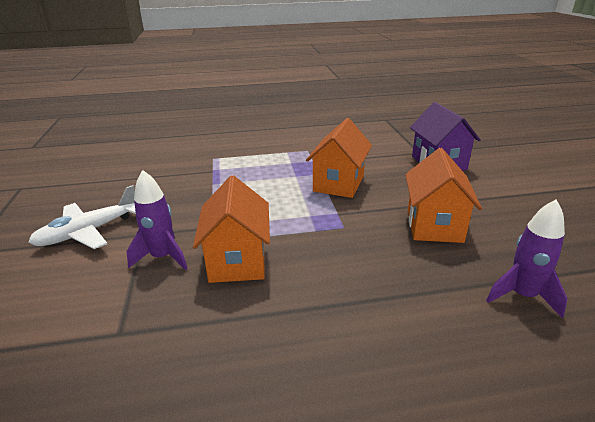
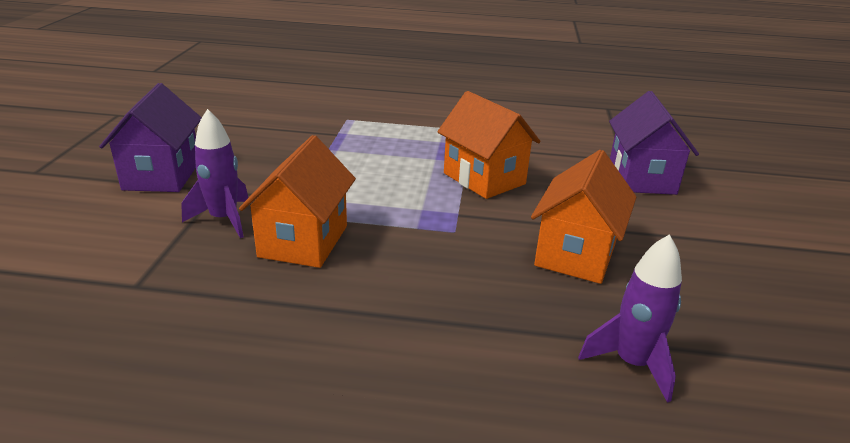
camera: 15 degrees right, 0 degrees up
white plane [28,185,136,249] -> purple house [99,83,202,192]
orange house [306,118,372,198] -> orange house turned 75 degrees counterclockwise [437,91,541,199]

